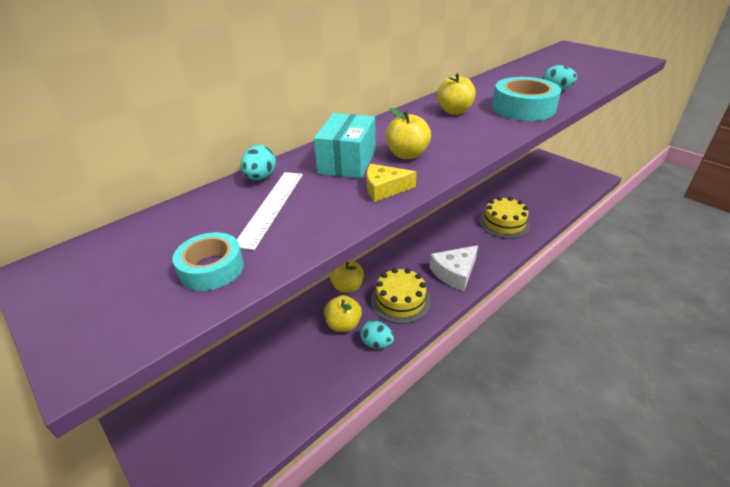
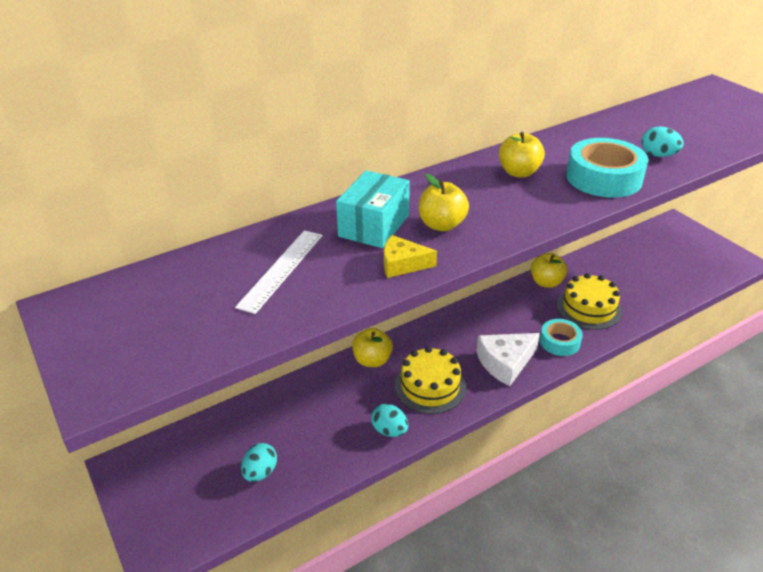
camera: 10 degrees right, 0 degrees up
turquoise tape [172,232,244,291] -> turquoise tape moved to [540,319,583,356]
turquoise egg [241,145,276,180] -> turquoise egg moved to [241,443,277,482]
yellow apple [324,295,362,332] -> yellow apple moved to [531,253,567,288]

